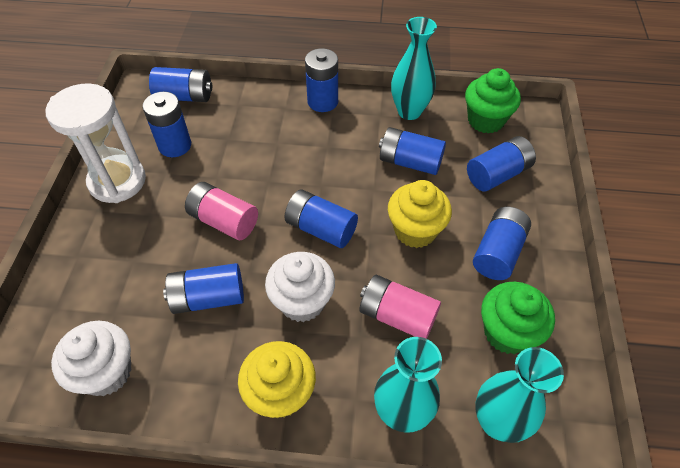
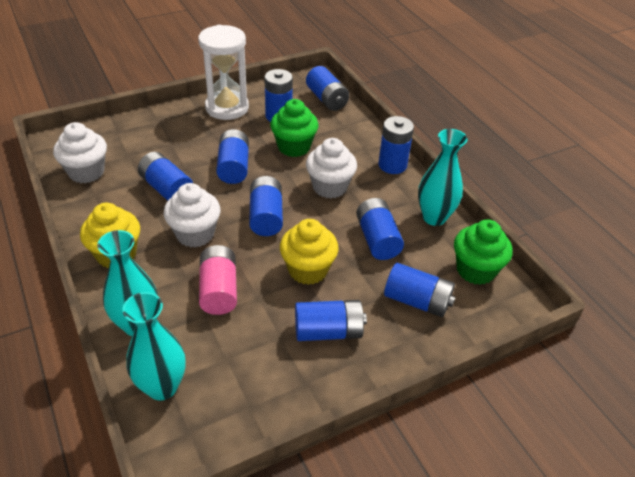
camera: 55 degrees right, 10 degrees down
pink battery [185,182,258,240] -> blue battery [216,129,249,184]
green cupcake [481,282,555,354] -> green cupcake moved to [270,99,319,157]
none -> white cupcake [306,138,357,198]

